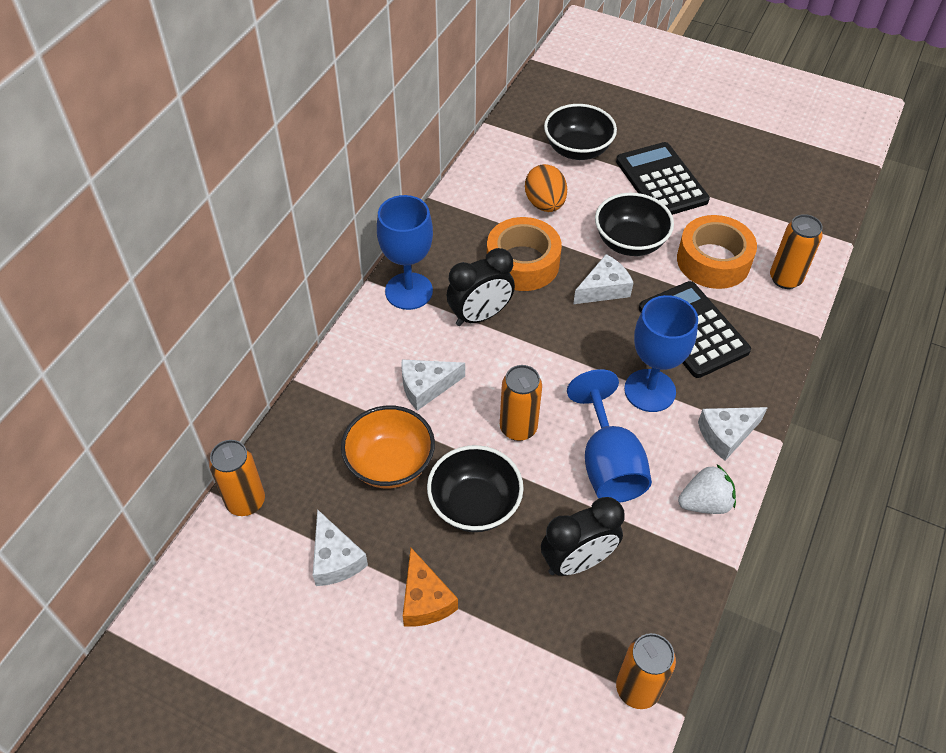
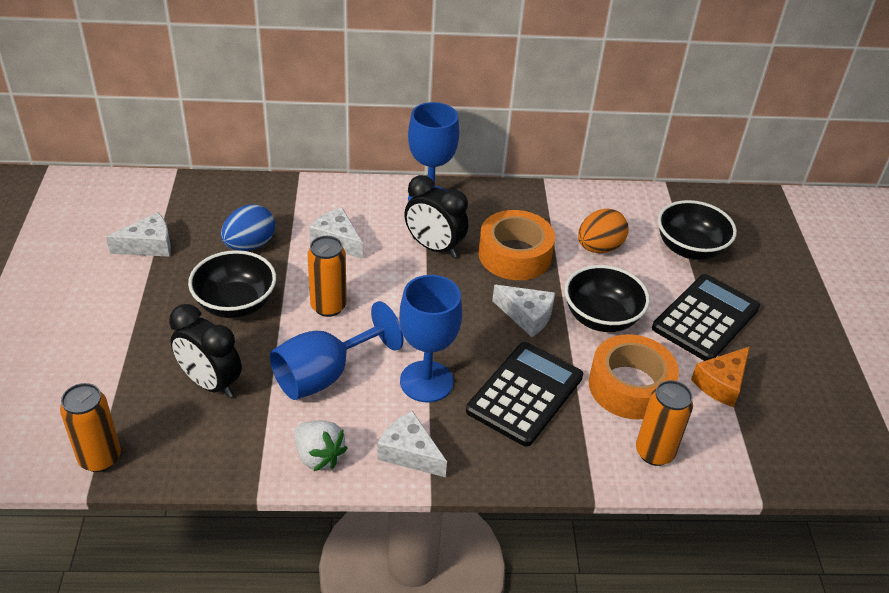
camera: 60 degrees right, 10 degrees down
orange can [209,440,265,516] -> none
white cheese [313,509,368,586] -> white cheese turned 150 degrees counterclockwise [106,212,171,257]
orange bowl [341,406,435,488] -> blue egg [221,204,275,251]
orange cheese [403,548,458,627] -> orange cheese moved to [691,347,750,407]

